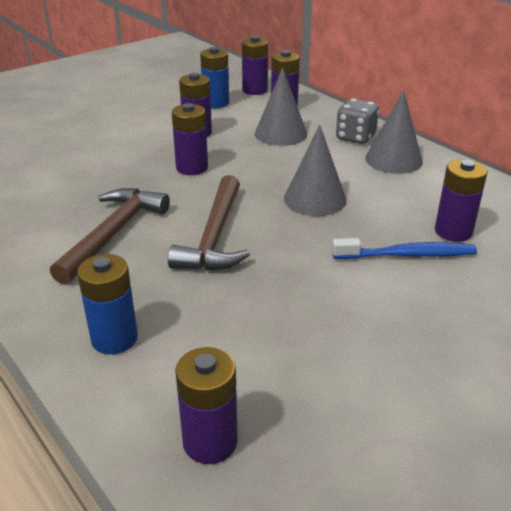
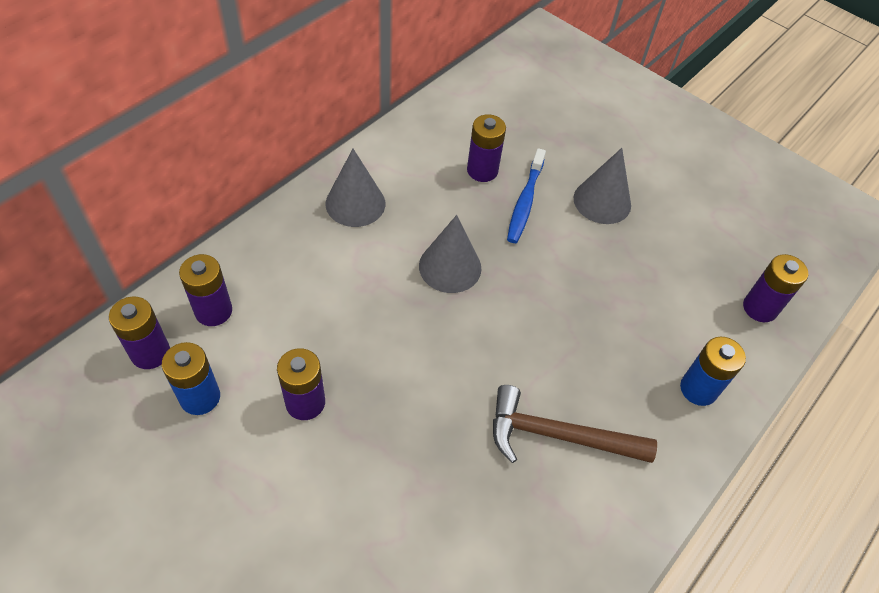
camera: 105 degrees left, 20 degrees up
brown hammer [168,175,250,271] -> none
purple battery [172,103,208,175] -> none
grey cone [255,68,307,146] -> grey cone moved to [574,148,631,224]
blue toothbrush [332,238,477,259] -> blue toothbrush turned 150 degrees counterclockwise [507,148,546,243]
grey dice [336,98,379,144] -> none

